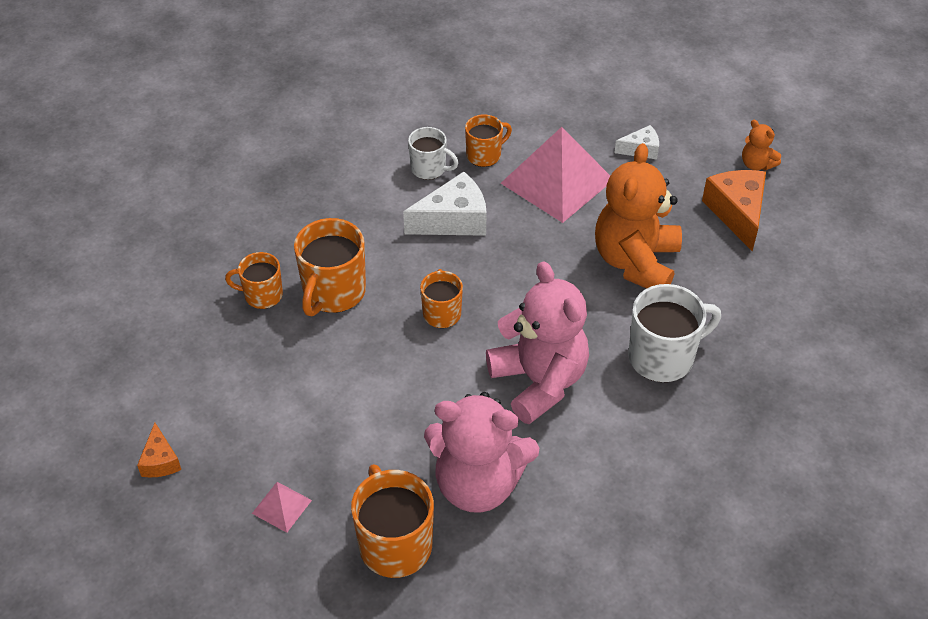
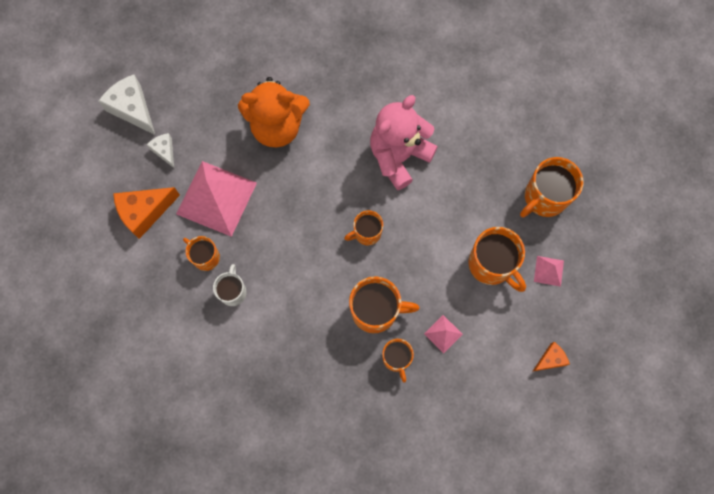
camera: 110 degrees left, 25 degrees up
white cheese [403,172,487,236] -> white cheese moved to [99,75,155,135]
pink teddy bear [424,392,539,513] -> none
white mug [628,284,721,382] -> none
orange cheese [702,170,766,251] -> orange cheese moved to [113,187,180,239]
orange teddy bear [742,120,781,171] -> none
none -> pink pyramid [424,315,463,354]
none -> orange mug [468,227,526,292]

